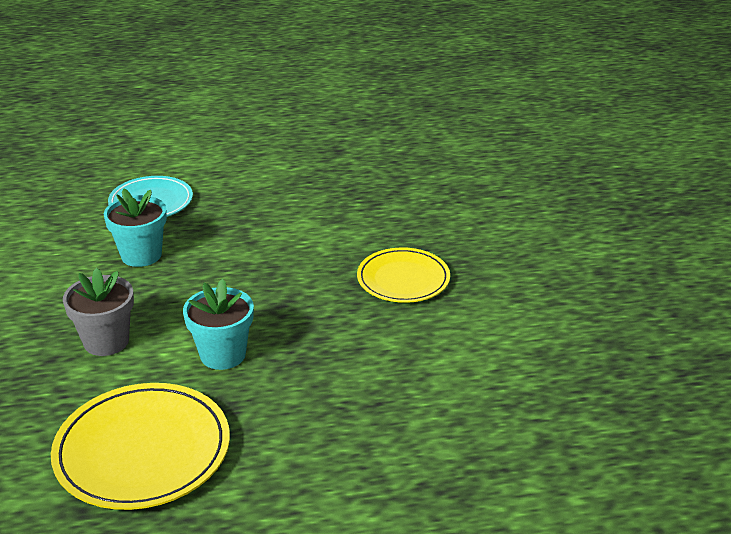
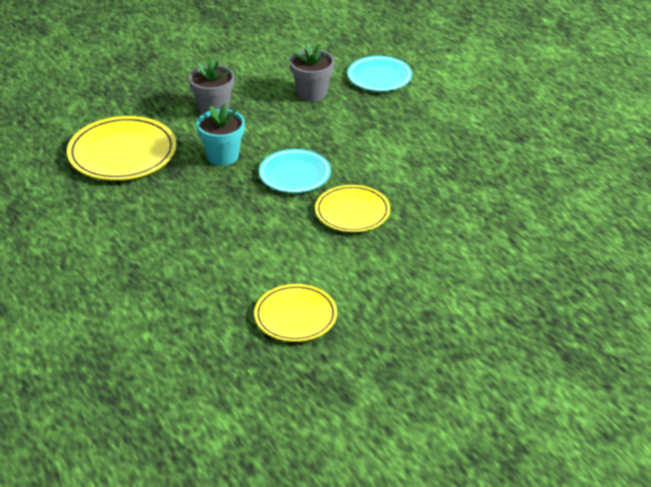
camera: 70 degrees right, 5 degrees up
turquoise flower pot [104,188,167,267] -> grey flower pot [290,43,334,102]
none -> yellow plate [254,284,337,342]
none -> turquoise plate [259,149,331,193]

